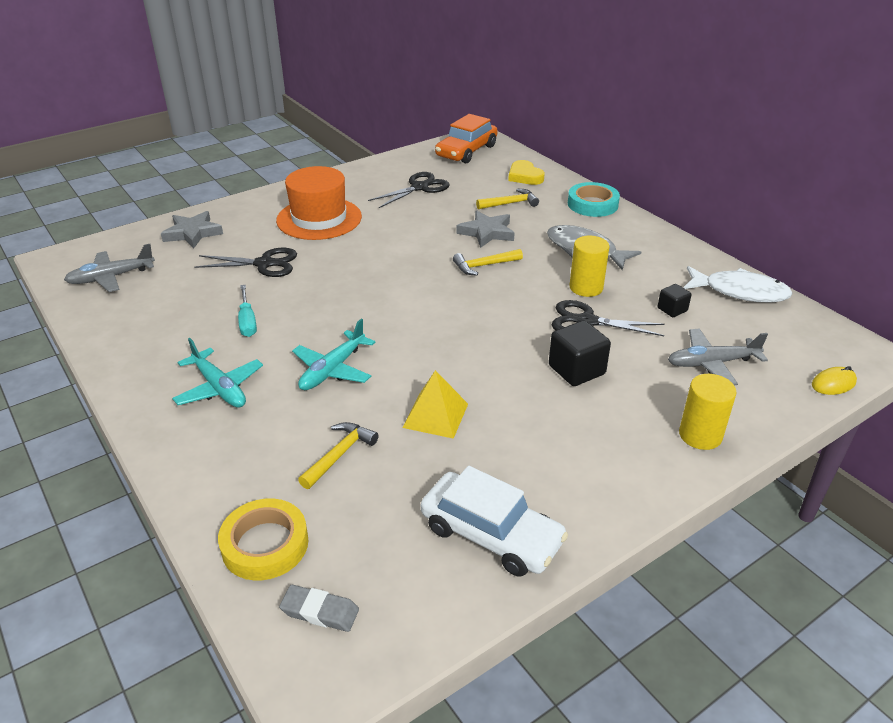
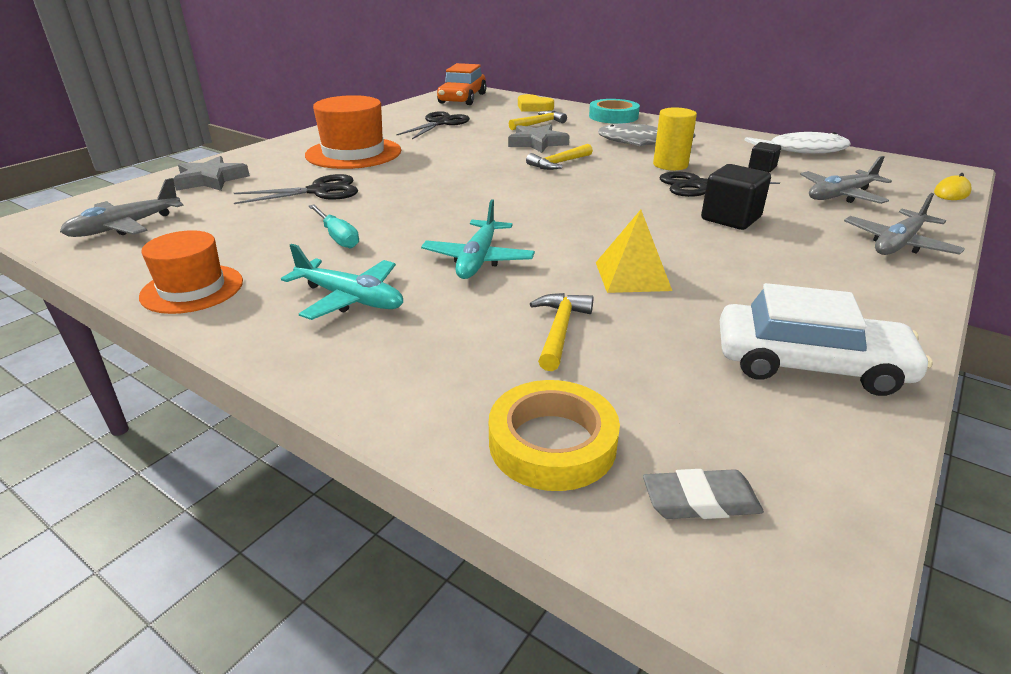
camera: 20 degrees left, 5 degrees down
yellow cylinder [679,374,737,450] -> grey plane [844,193,965,255]
none -> orange hat [139,230,243,314]

